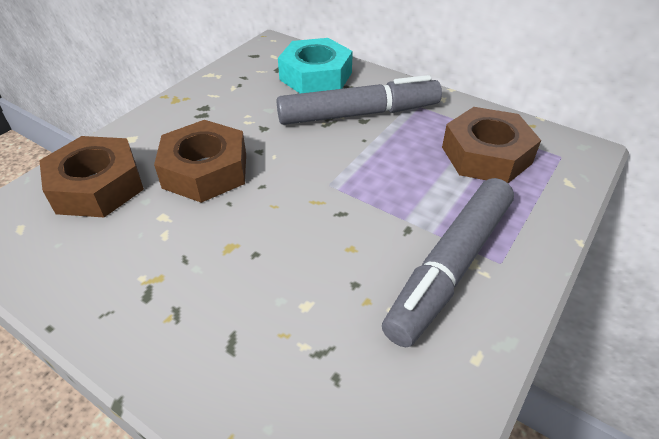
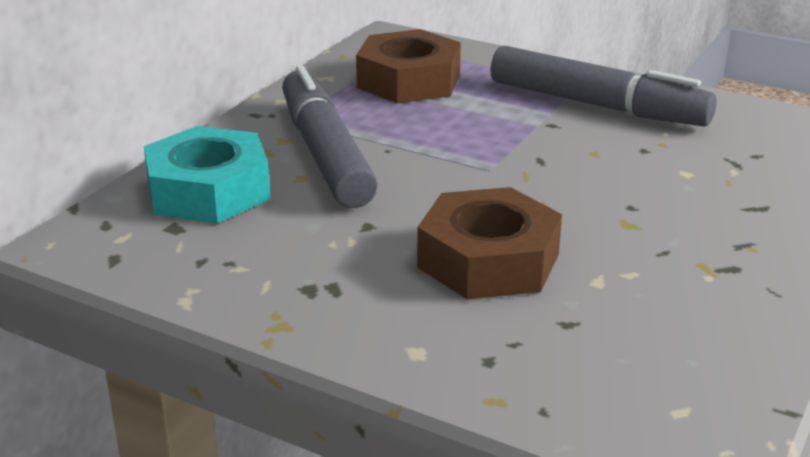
camera: 95 degrees left, 15 degrees down
brown nut [39,136,144,217] -> none

